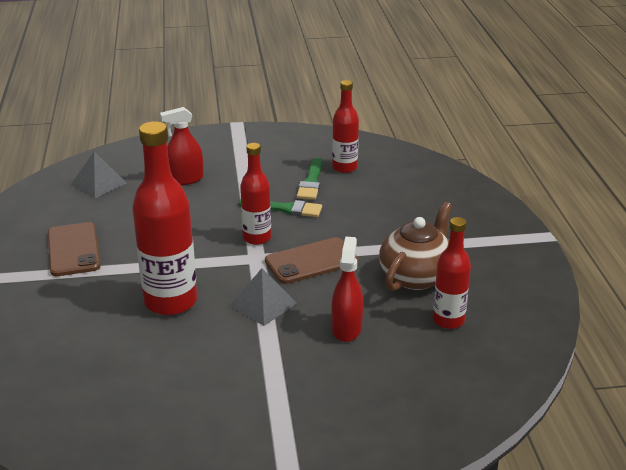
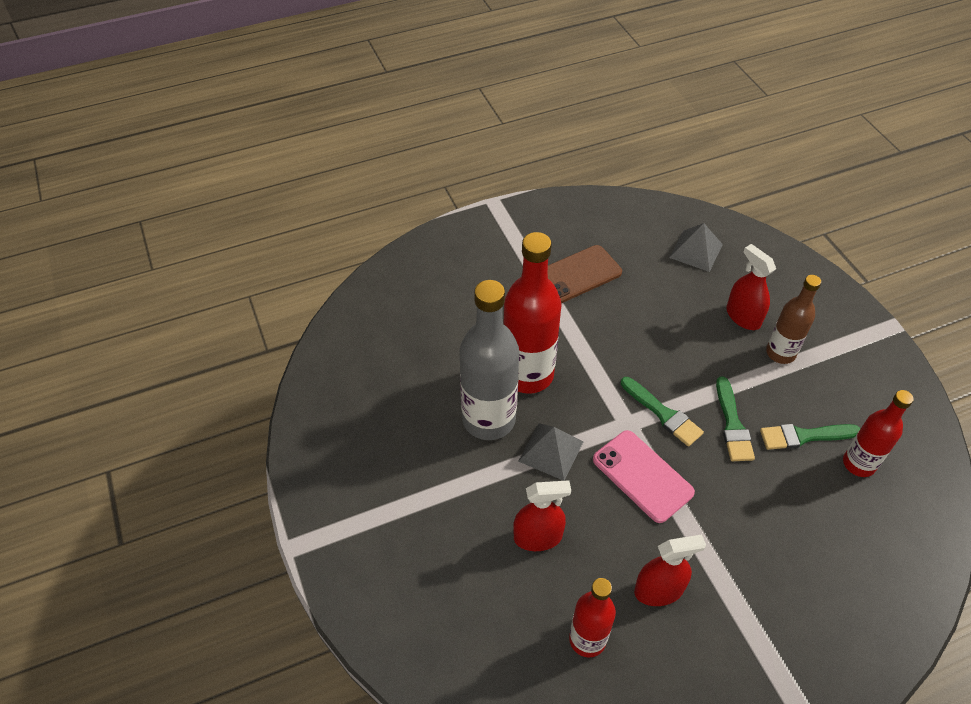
camera: 75 degrees right, 20 degrees up
red bottle [240,143,271,245] -> green brush [621,377,704,446]
brown phone [265,237,359,284] -> pink phone [593,430,695,523]
brown teapot [379,202,452,291] -> red spray bottle [634,534,706,606]
none -> grey bottle [460,280,519,440]
none -> brown bottle [766,275,821,364]

